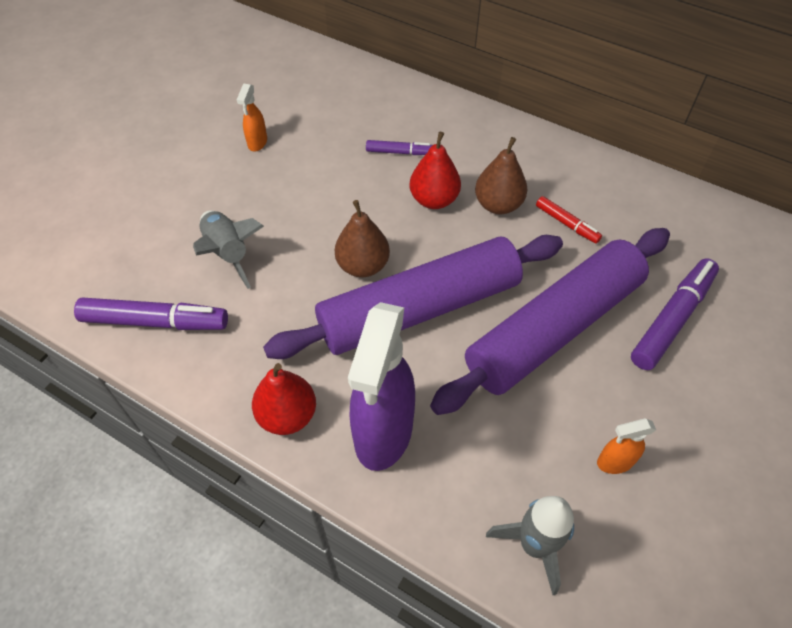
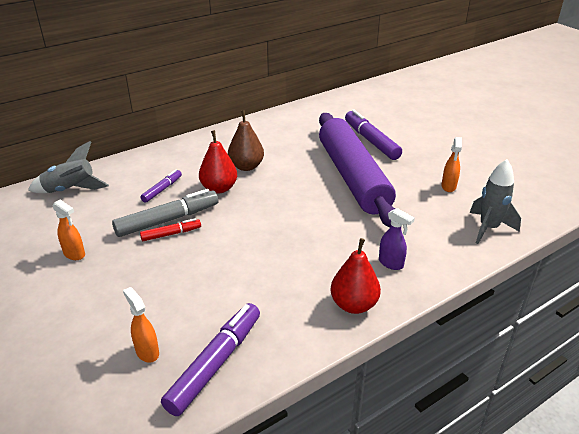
camera: 65 degrees left, 20 degrees down
grey rocket [193,210,264,289] -> grey rocket moved to [28,141,109,193]
purple rolling pin [263,235,563,359] -> none
brown pear [335,200,390,277] -> none
purple spray bottle [348,302,415,471] -> purple spray bottle [379,208,415,270], size x0.44
red marker [536,196,602,244] -> red marker moved to [140,218,201,241]
none -> grey marker [112,189,218,237]
none -> orange spray bottle [123,287,159,363]

